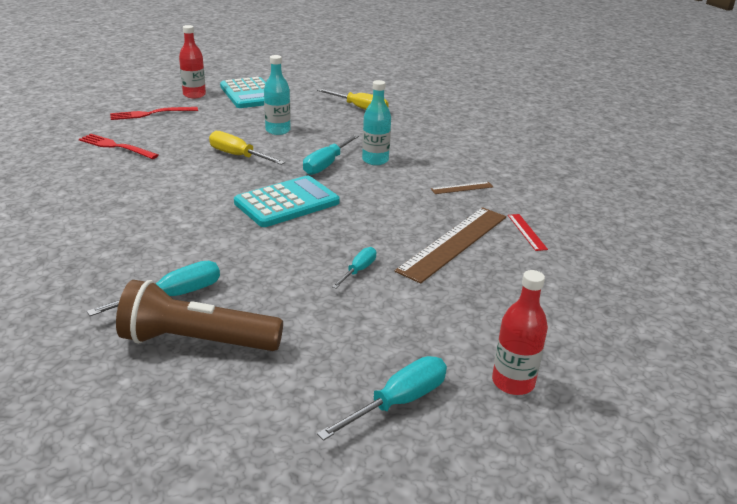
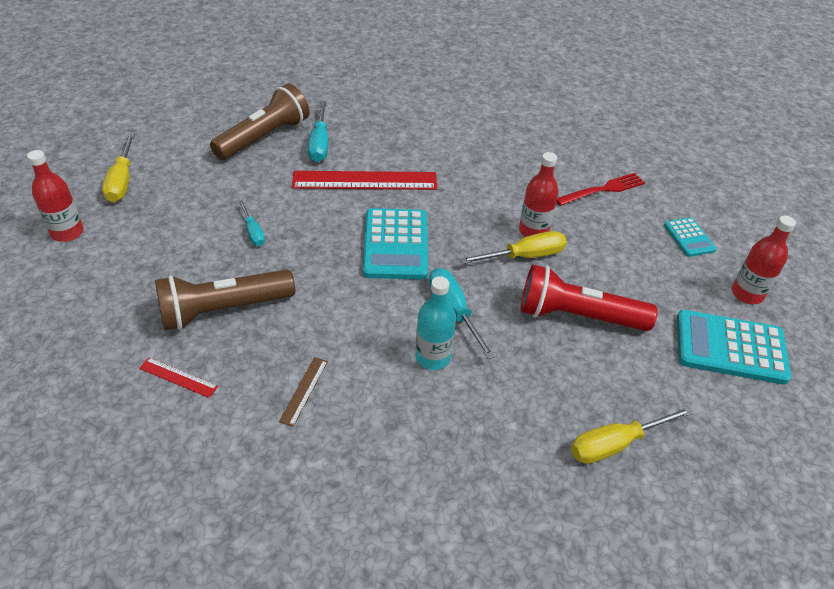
camera: 125 degrees right, 15 degrees up
red fork [110,107,198,120] -> turquoise calculator [664,217,717,257]
turquoise bottle [264,55,290,135] -> red flashlight [521,265,658,331]
turquoise screwdriver [317,356,447,441] -> yellow screwdriver [102,133,135,202]
brown ruler [395,207,506,284] -> brown flashlight [155,270,295,331]
none -> red ruler [292,171,437,190]
none -> red bottle [519,152,559,237]

